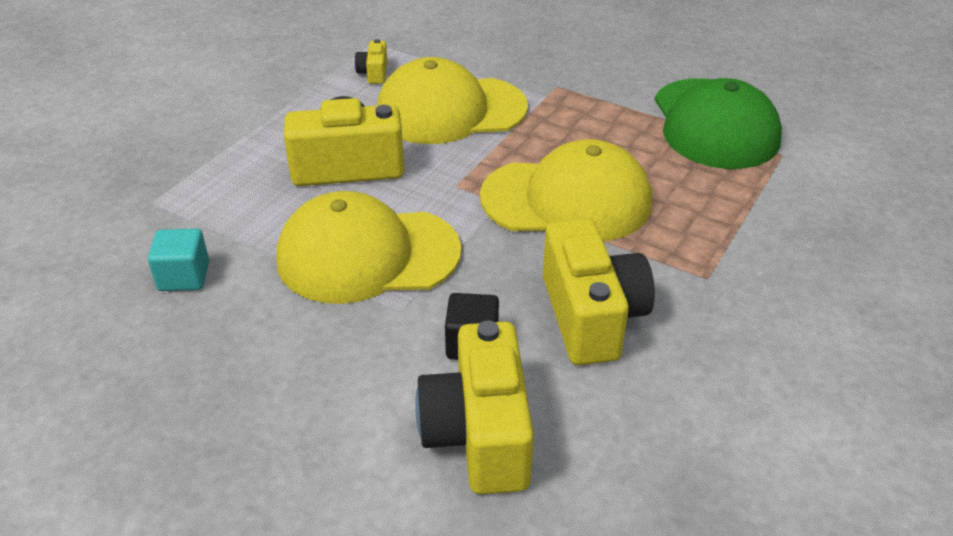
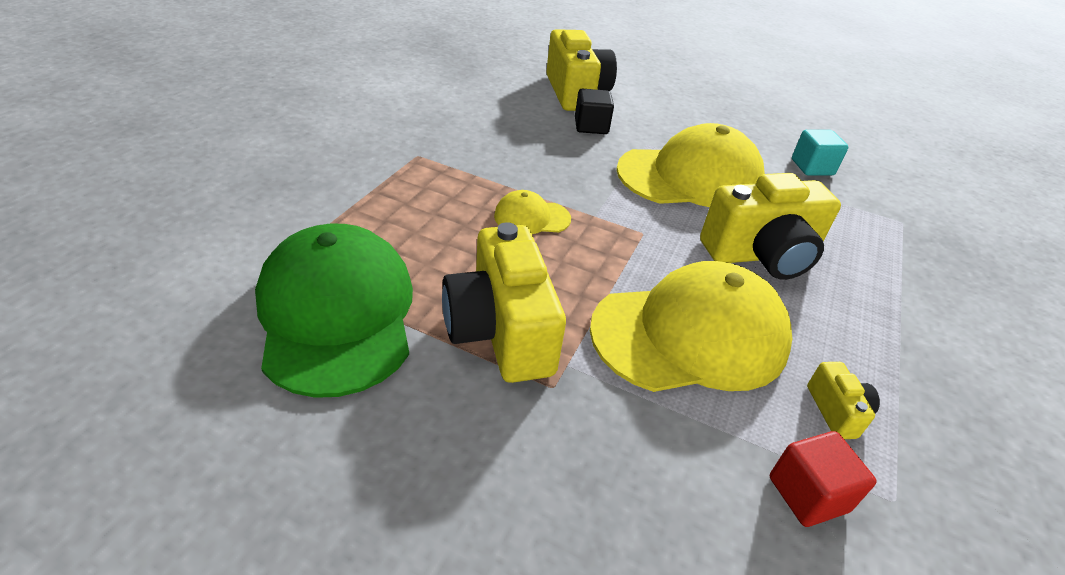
camera: 170 degrees right, 0 degrees up
yellow cap [480,139,652,241] -> yellow cap [494,190,571,234], size x0.46
yellow camera [543,218,655,365] -> yellow camera moved to [442,222,566,383]
none -> red cube [770,431,877,527]

